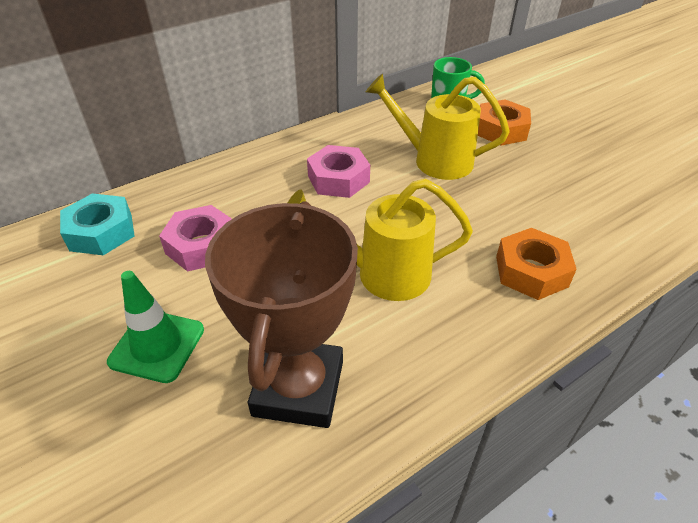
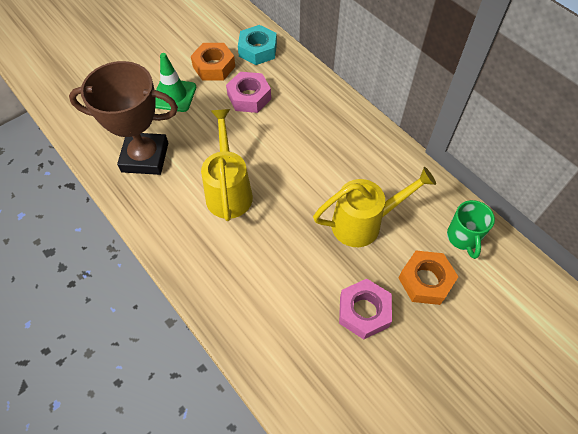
camera: 85 degrees right, 15 degrees up
pink nut [307,145,370,198] -> pink nut moved to [339,279,392,339]
yellow watering can [366,74,510,180] -> yellow watering can turned 60 degrees clockwise [313,167,436,247]
orange nut [496,228,577,300] -> orange nut moved to [191,43,235,81]

